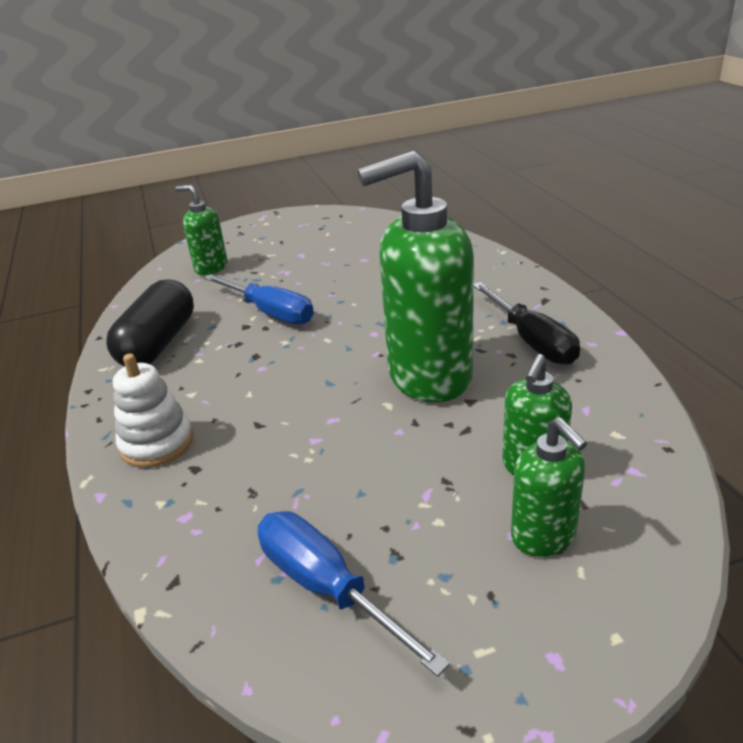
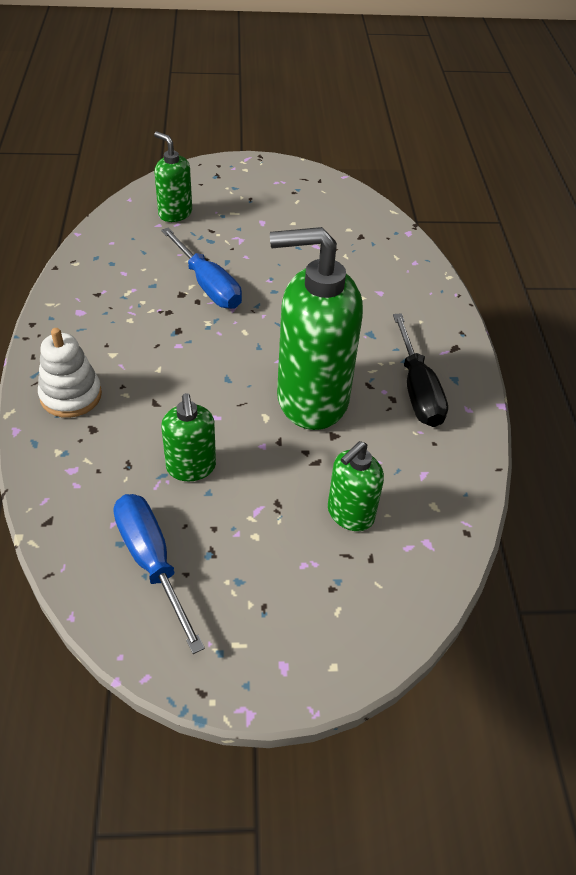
camera: 10 degrees right, 15 degrees up
black capsule [106,279,194,366] -> none
green soap dispenser [511,417,587,557] -> green soap dispenser moved to [161,393,216,481]

